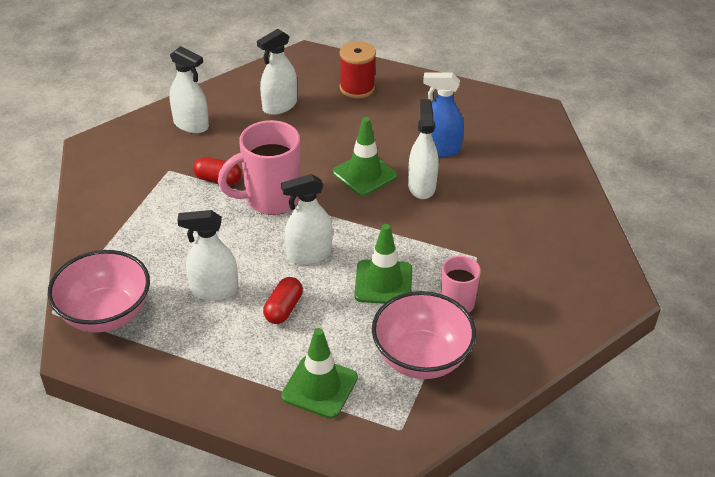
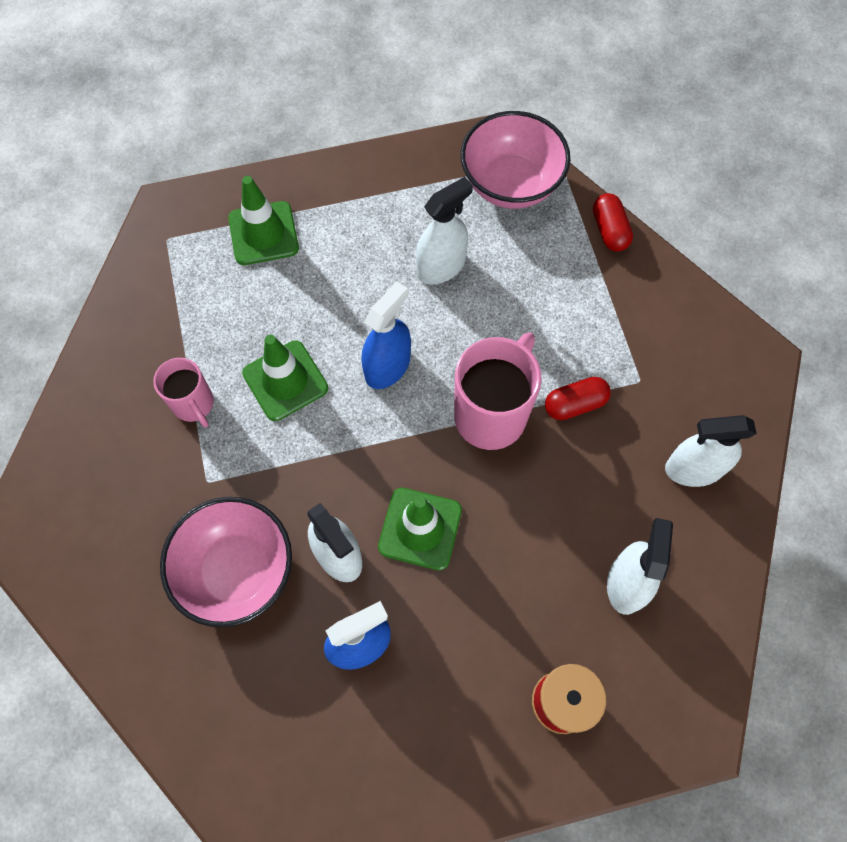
camera: 145 degrees right, 25 degrees up
red capsule [263,277,303,324] -> red capsule moved to [593,193,633,252]
white spray bottle [281,174,333,265] -> blue spray bottle [361,281,411,389]
pink bowl [372,291,476,379] -> pink bowl moved to [160,497,292,627]

